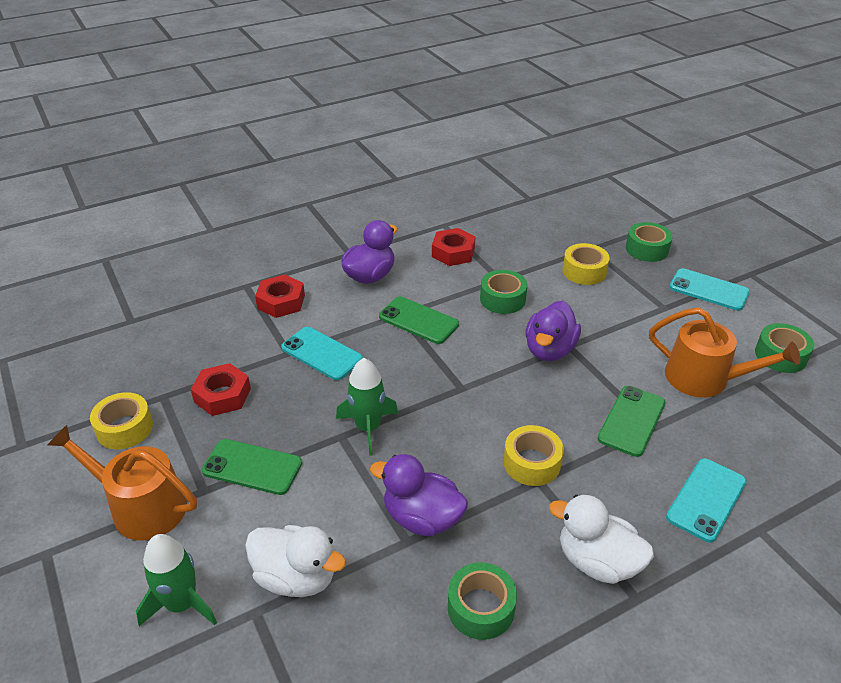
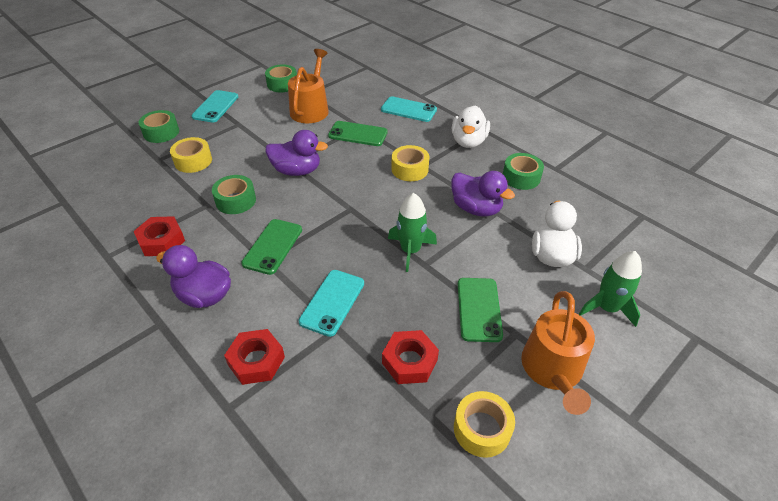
camera: 105 degrees left, 5 degrees up
purple duck [370,454,468,536] -> purple duck turned 60 degrees counterclockwise [451,171,515,217]

